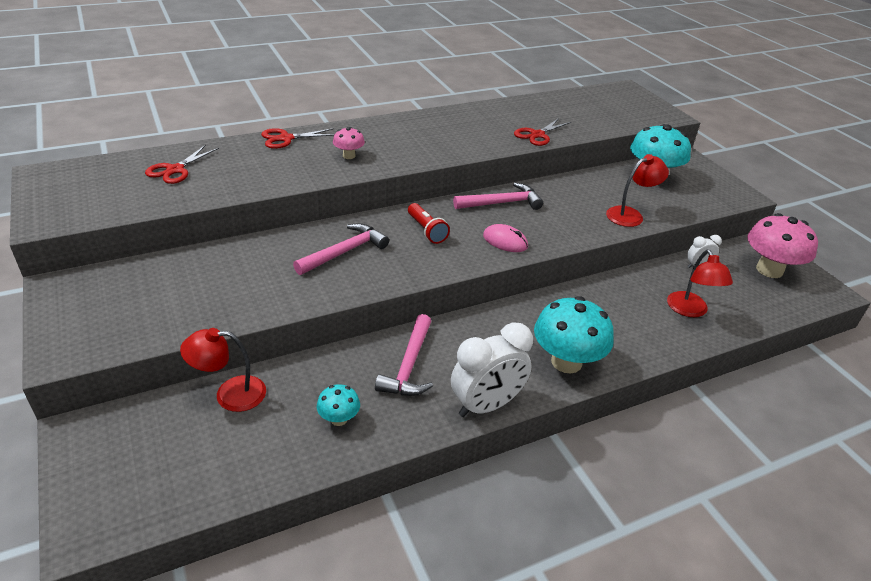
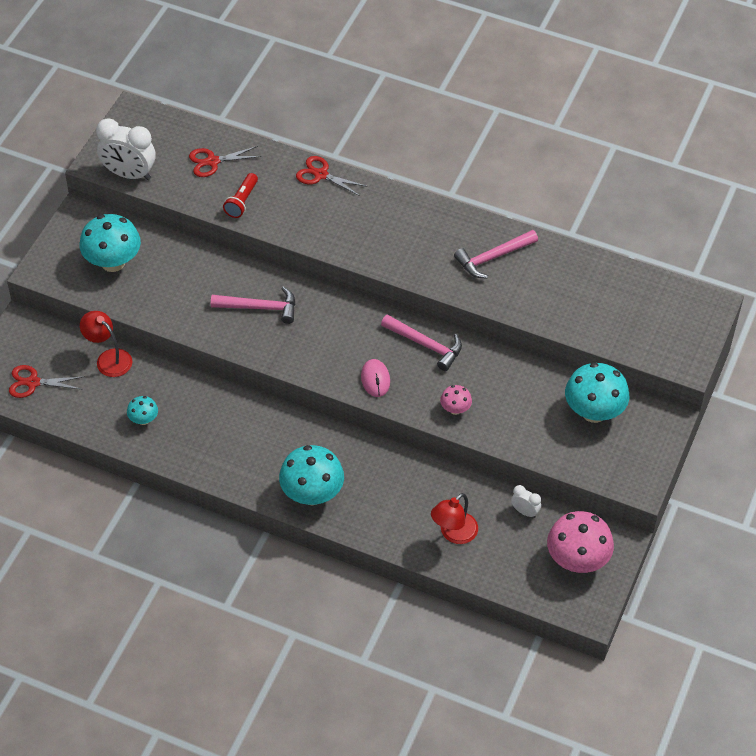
camera: 50 degrees right, 15 degrees up
pink mushroom [333,127,365,159] -> pink mushroom moved to [440,385,472,415]
pink hammer [375,314,433,396] -> pink hammer moved to [454,230,538,279]
red flashlight [408,203,450,244] -> red flashlight moved to [223,173,258,218]
white clock [451,322,533,417] -> white clock moved to [96,118,156,180]
red scissors [514,118,571,146] -> red scissors moved to [9,365,85,398]
red lamp [606,154,669,227] -> none
none -> turquoise mushroom [79,214,141,272]

